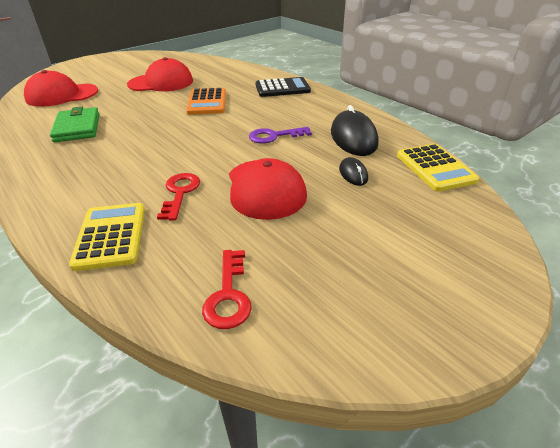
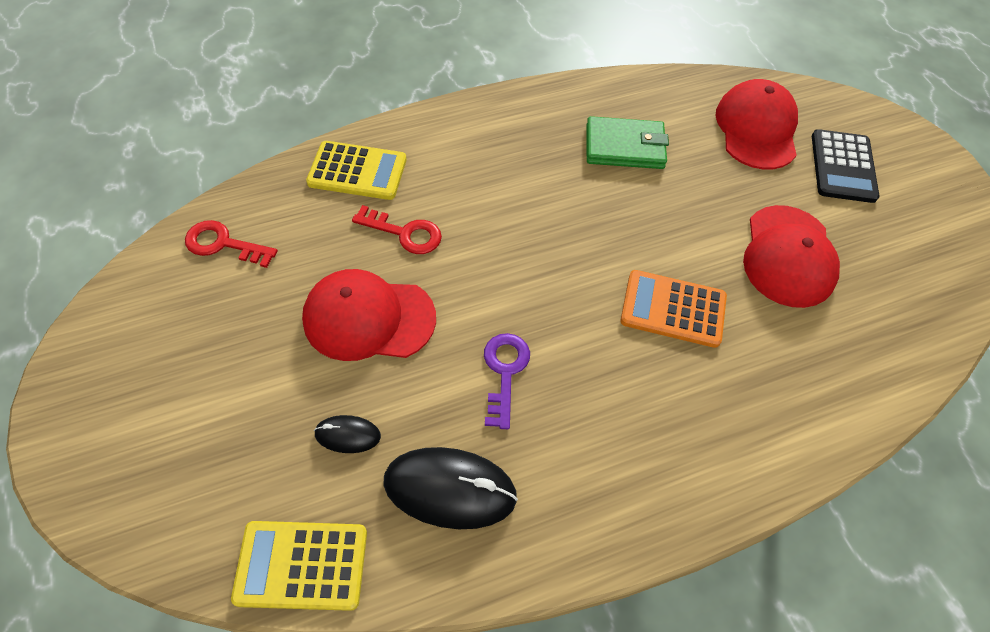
camera: 105 degrees right, 20 degrees up
black calculator [255,77,311,97] -> black calculator moved to [812,129,879,203]

